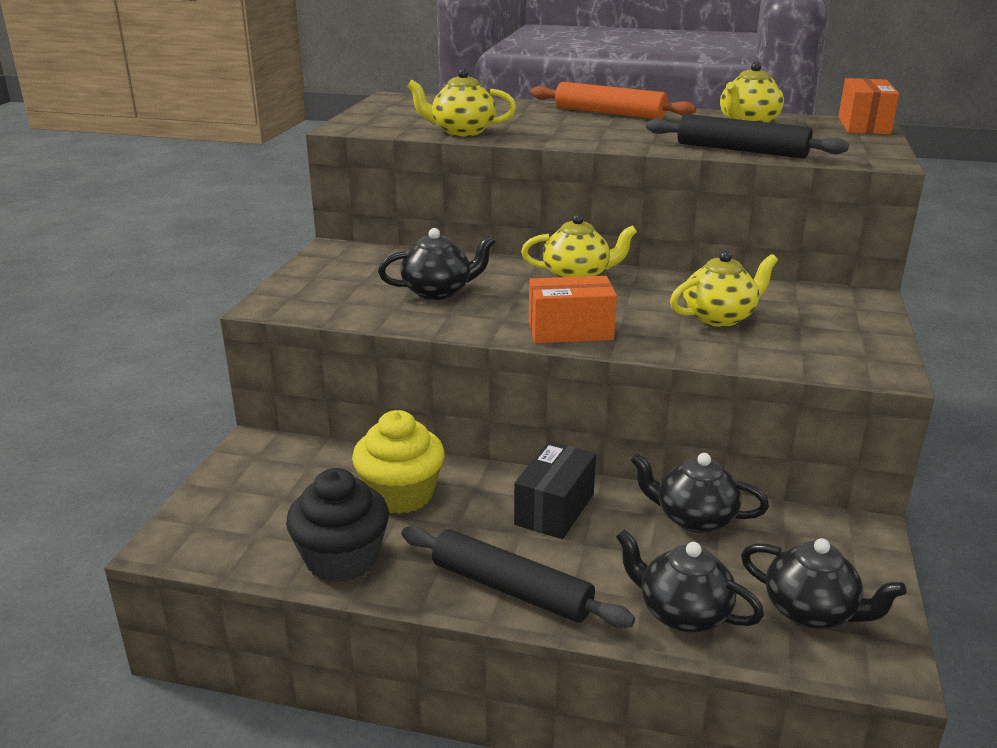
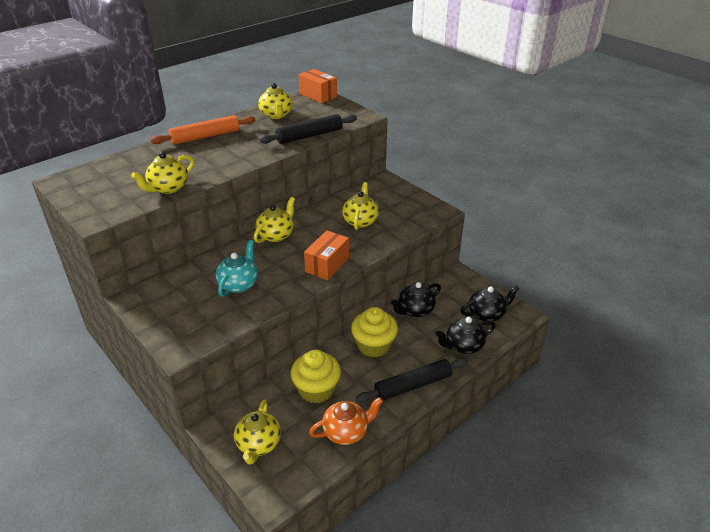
camera: 55 degrees left, 10 degrees up
black cupcake [286,468,389,582] -> orange teapot [309,397,383,445]
black teapot [378,228,495,300] -> turquoise teapot [216,240,258,297]
black box [514,441,596,539] -> yellow cupcake [351,307,398,357]
none -> yellow teapot [234,399,281,465]

